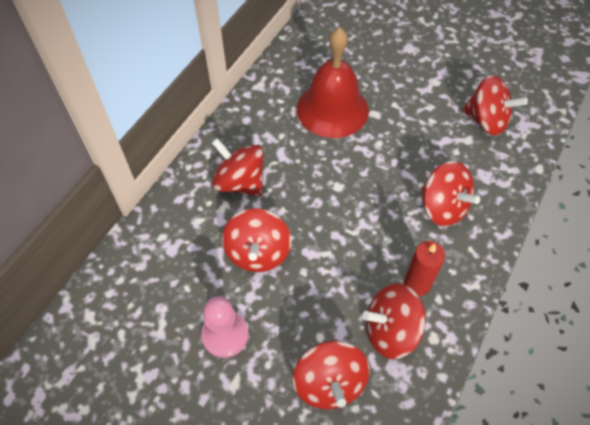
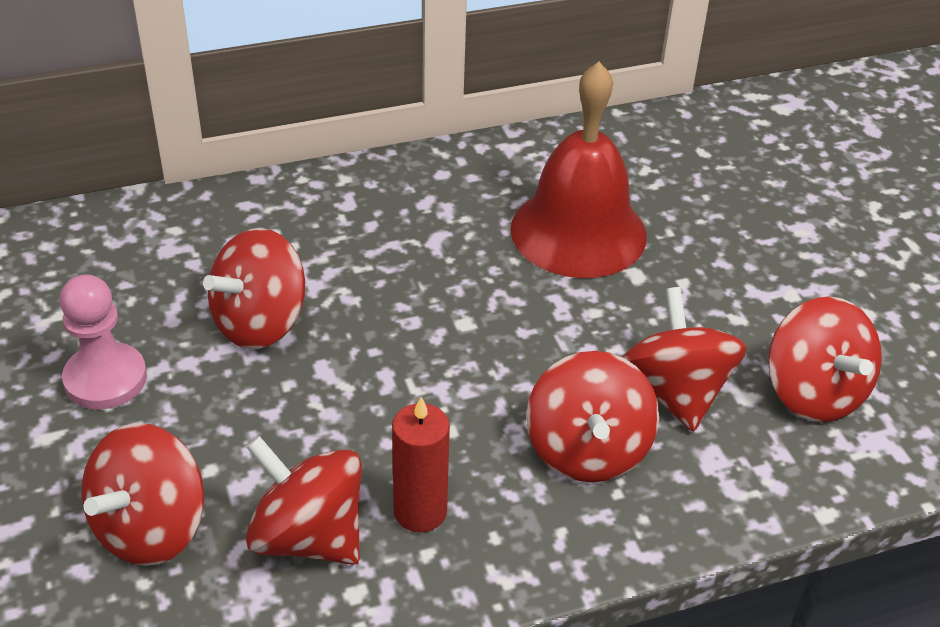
camera: 40 degrees right, 15 degrees down
red spinning top [212,138,264,196] -> red spinning top moved to [622,287,747,432]

